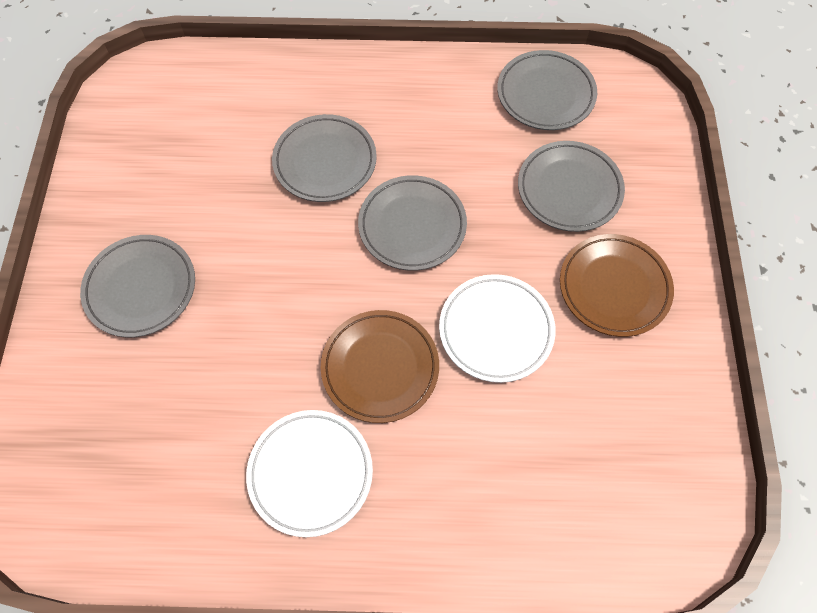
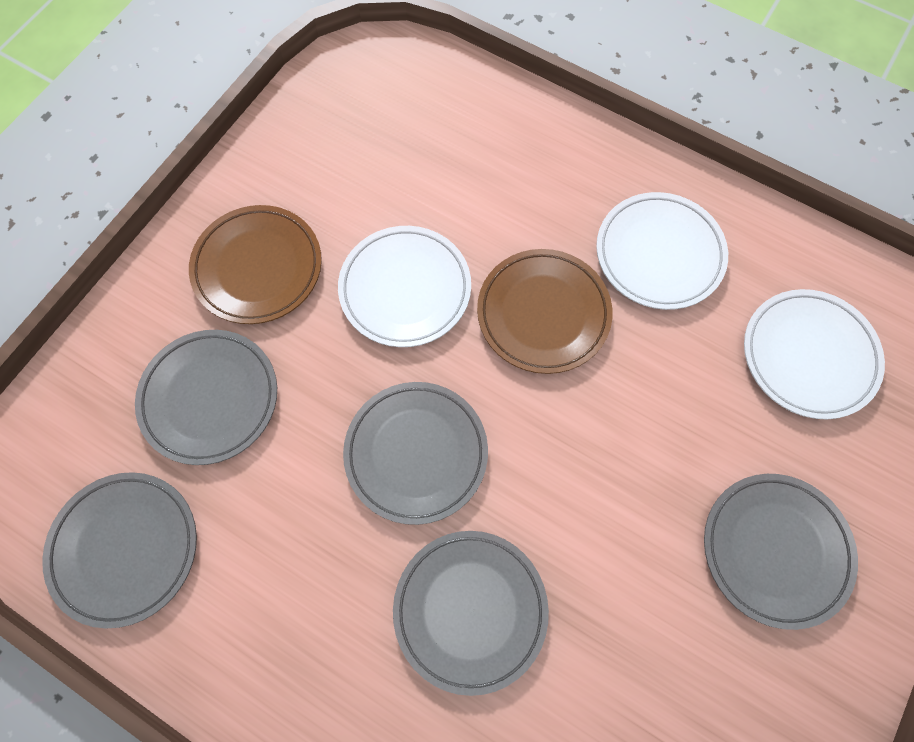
camera: 150 degrees left, 5 degrees up
none -> white plate [744,289,885,420]

